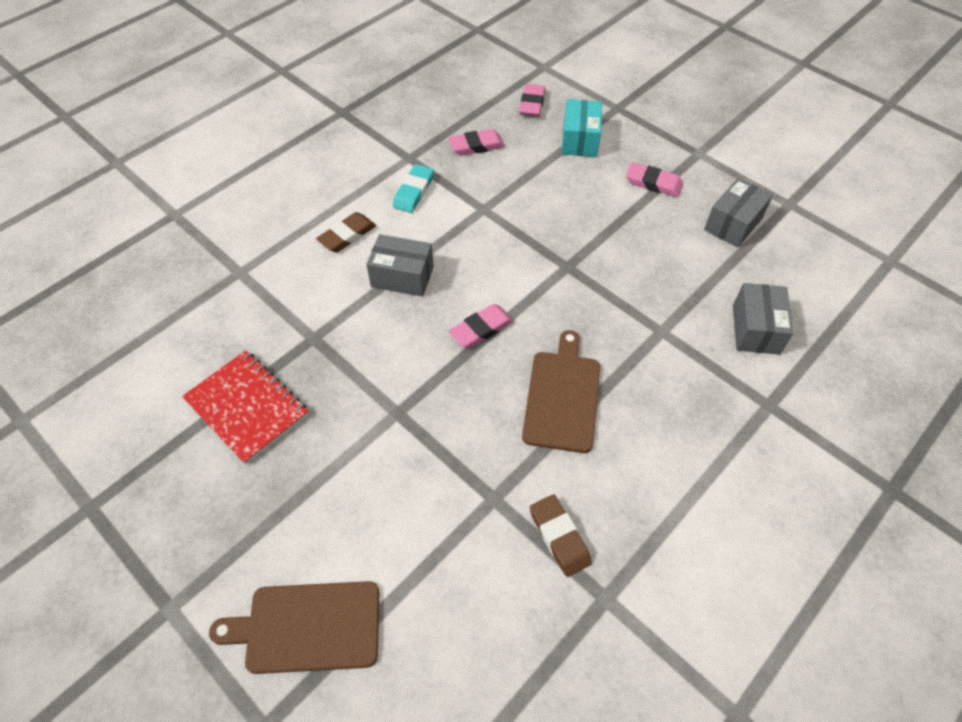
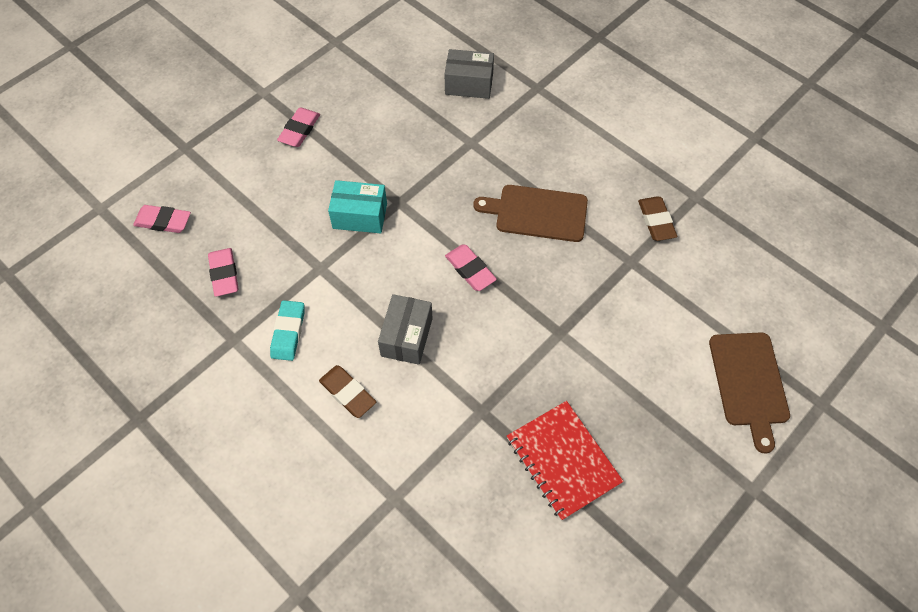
camera: 90 degrees left, 5 degrees up
red notebook [182,350,309,464] -> red notebook turned 75 degrees counterclockwise [507,401,624,521]
turquoise eraser [393,164,434,213] -> turquoise eraser turned 75 degrees clockwise [270,300,305,361]
brown eraser [530,494,592,577] -> brown eraser turned 75 degrees counterclockwise [638,197,677,241]
turquoise box [562,99,602,157] -> turquoise box moved to [328,180,387,233]
grey box [704,178,773,247] -> none

